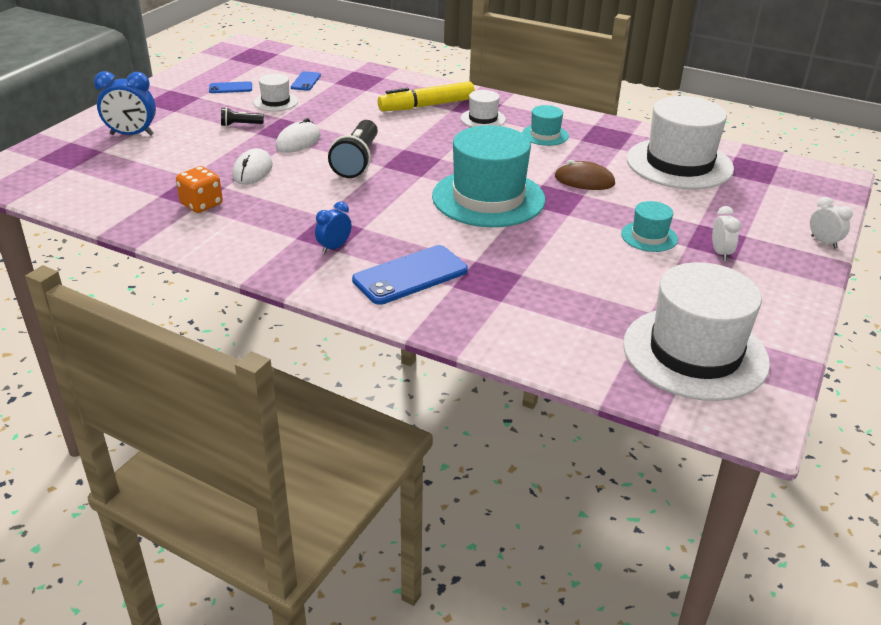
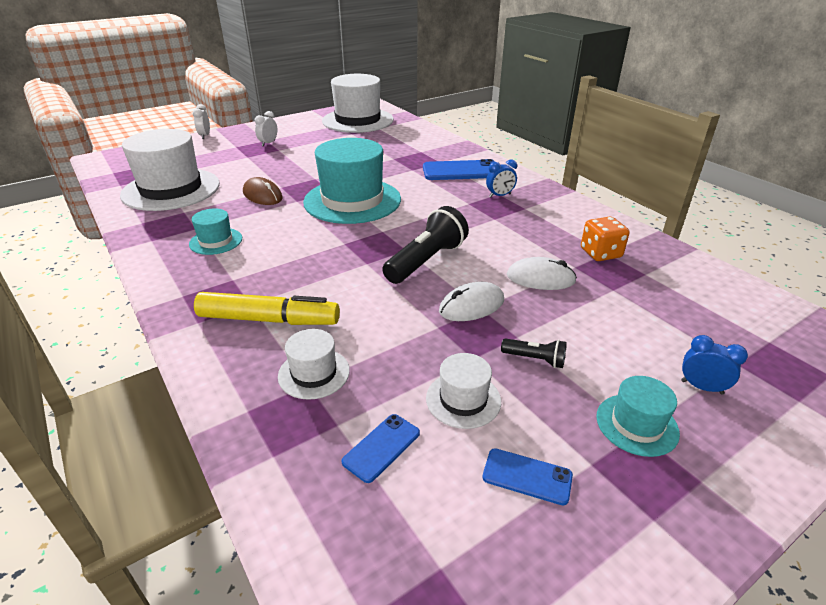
camera: 150 degrees left, 0 degrees up
blue clock [94,71,156,136] -> blue clock [681,335,748,394], size x0.60
white mouse [232,148,273,185] -> white mouse turned 60 degrees clockwise [507,257,577,290]
white hat [461,90,506,127] -> white hat moved to [278,329,350,400]
turquoise hat [621,201,678,252] -> turquoise hat moved to [596,376,680,457]

